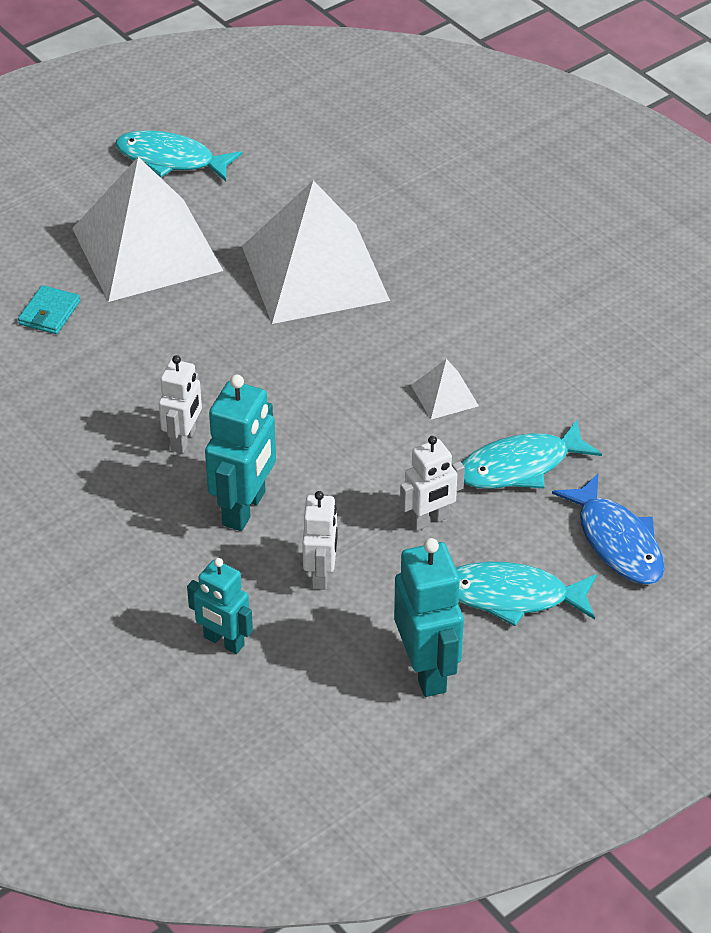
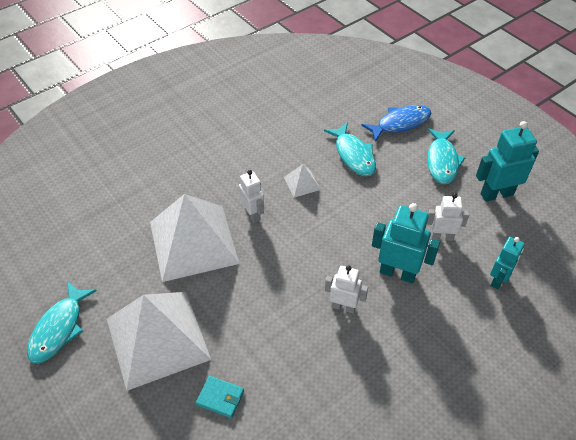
camera: 90 degrees left, 5 degrees up
white robot [400,436,465,531] -> white robot moved to [238,170,264,223]

